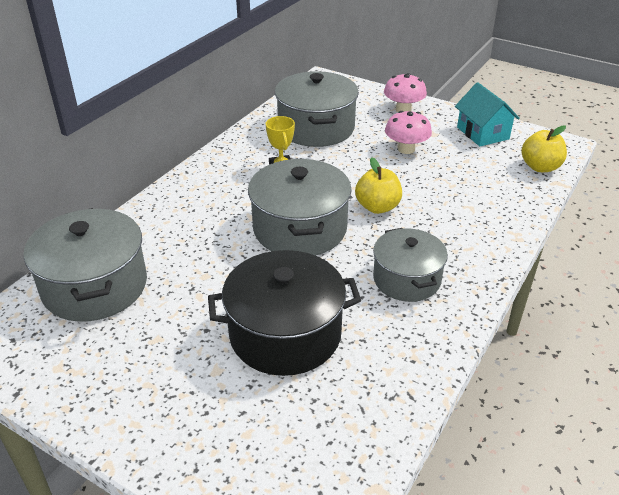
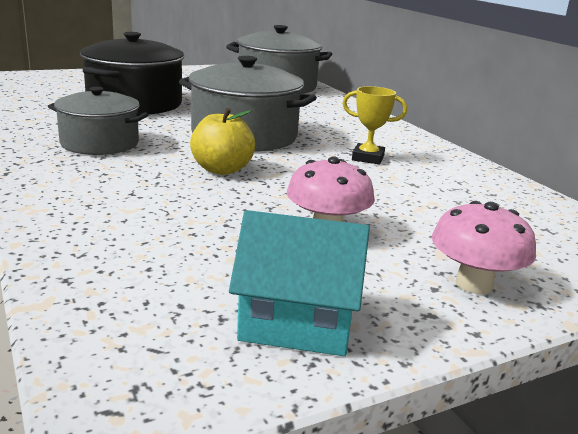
camera: 120 degrees right, 15 degrees down
grey pot [275,71,359,147] -> none
yellow apple [521,125,567,172] -> none

